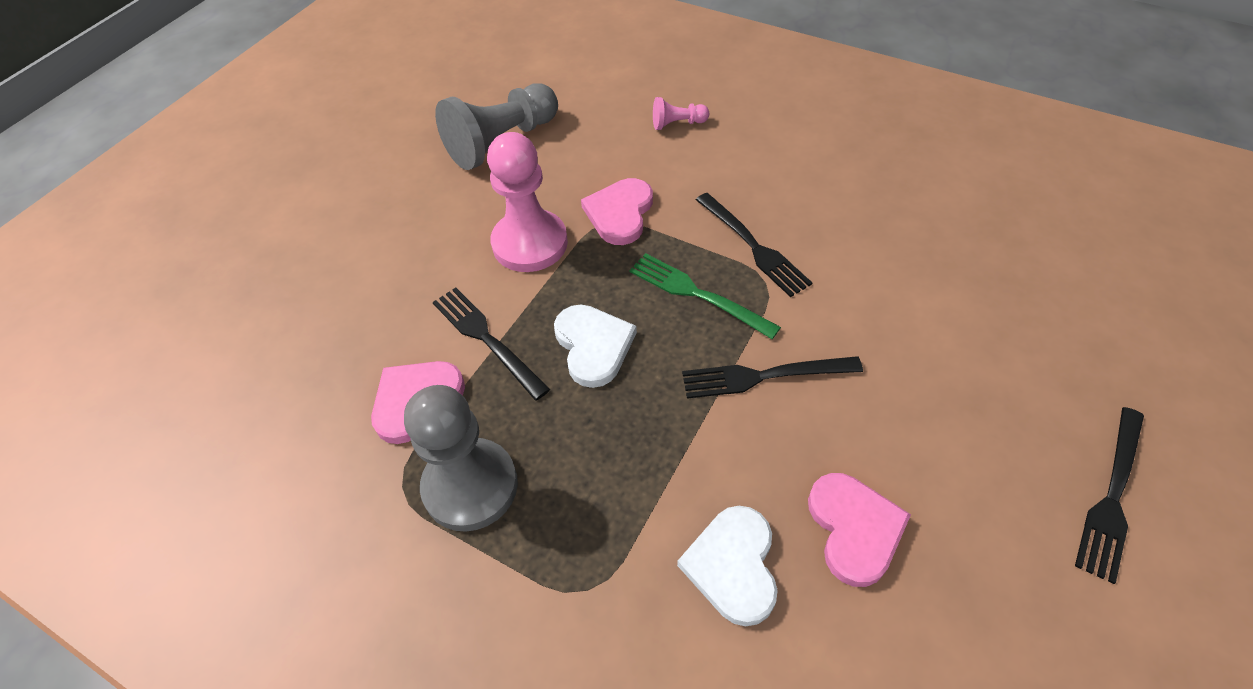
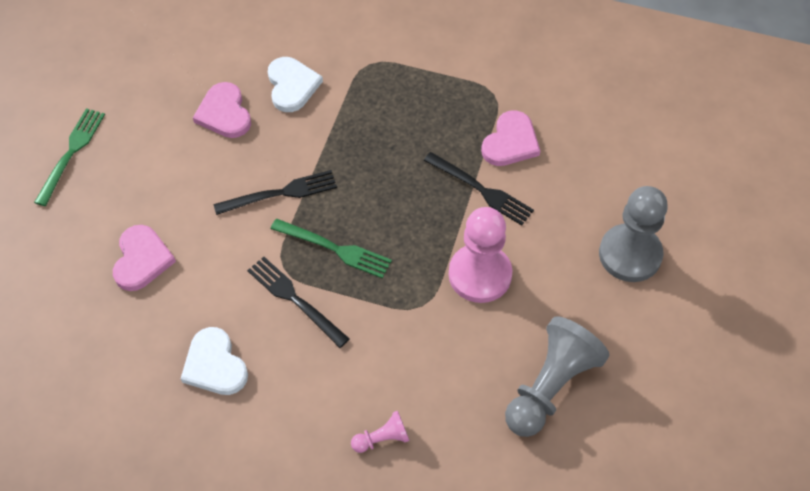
camera: 165 degrees right, 5 degrees up
grey pawn [404,385,518,532] -> grey pawn moved to [599,186,668,282]
white heart [554,305,637,388] -> white heart moved to [181,327,248,395]
pink heart [581,178,653,245] -> pink heart moved to [113,225,176,291]
black fork [1075,407,1144,584] -> green fork [34,108,105,206]

